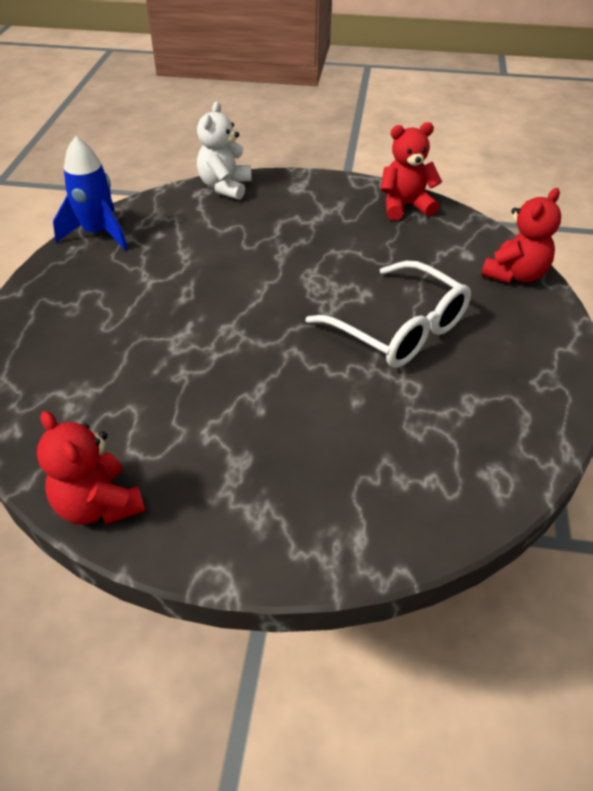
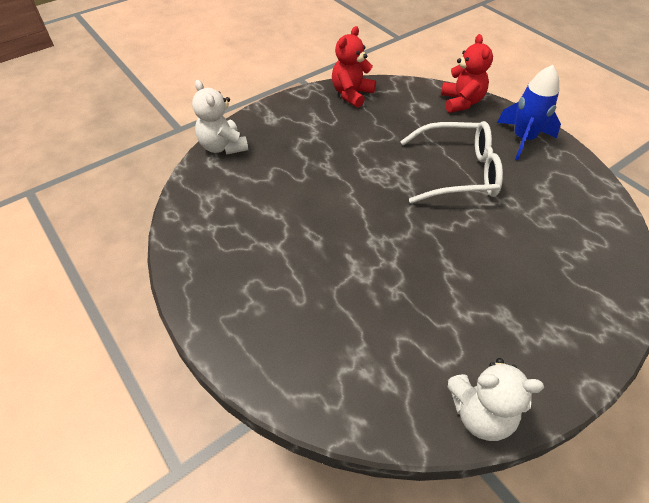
camera: 45 degrees left, 5 degrees up
red teddy bear [37,411,145,525] -> white teddy bear [448,358,544,441]
blue rocket [53,136,128,250] -> blue rocket moved to [497,65,561,160]

